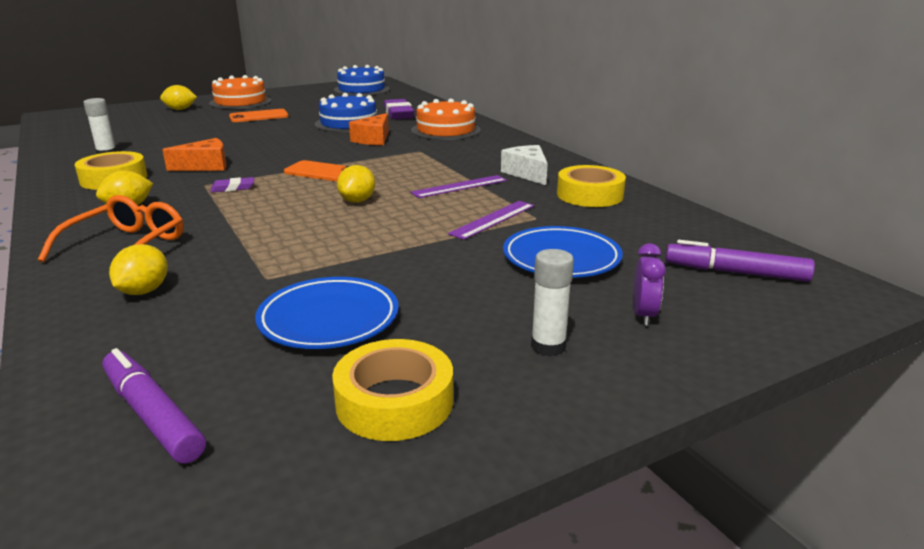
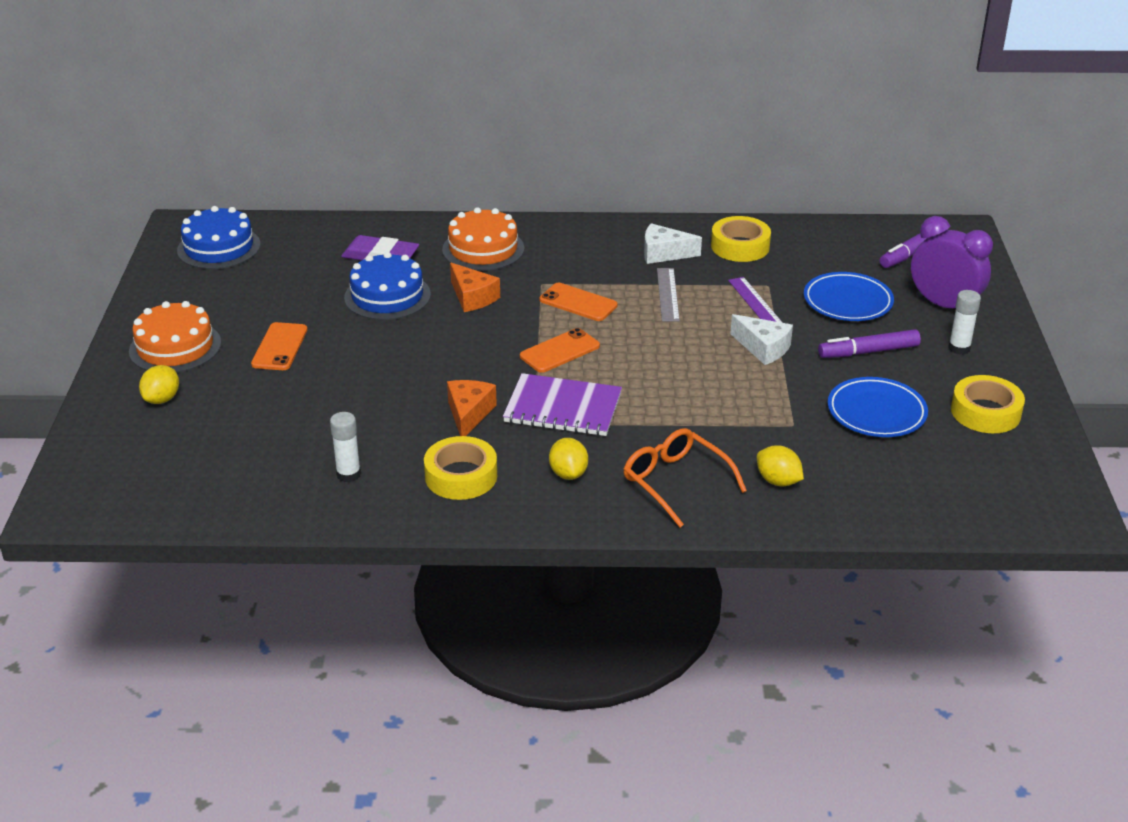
camera: 60 degrees left, 10 degrees up
purple marker [102,348,206,464] -> purple marker moved to [818,329,921,358]
purple eraser [211,177,254,193] -> purple notebook [503,373,622,436]
yellow lemon [337,165,375,203] -> none
purple ruler [410,175,507,198] -> grey ruler [657,268,680,322]
purple clock [633,243,666,326] -> purple clock [911,216,993,308], size x2.02
none -> orange phone [540,283,617,321]
none -> white cheese [730,314,793,365]

